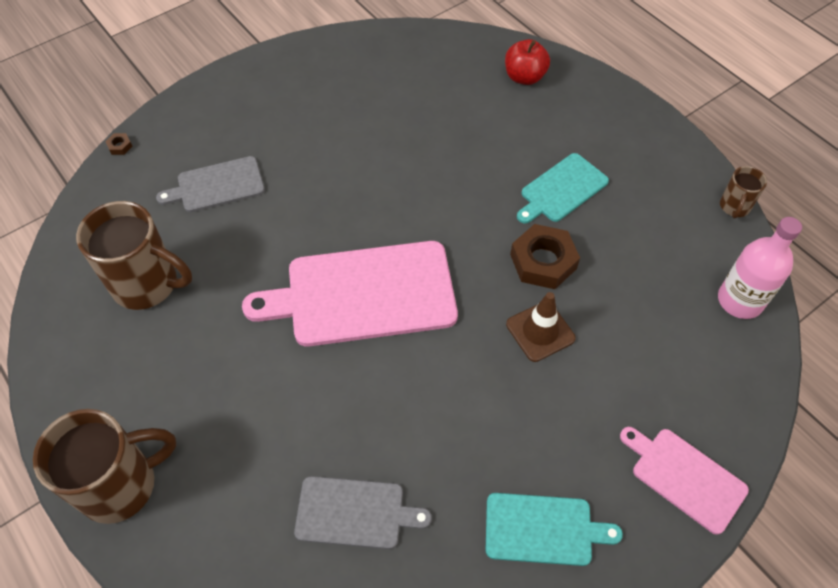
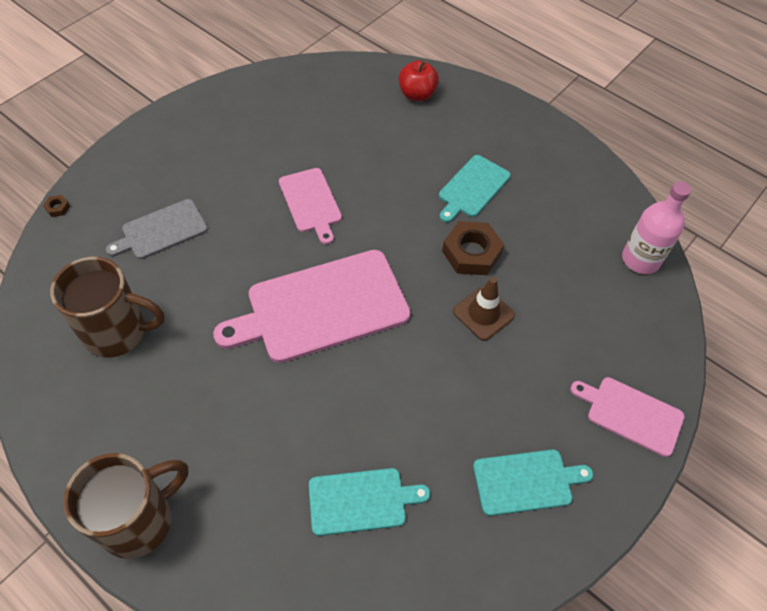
camera: 15 degrees left, 0 degrees up
grey cutting board [294,476,432,549] -> turquoise cutting board [309,468,430,536]
brown mug [720,166,767,219] -> none
none -> pink cutting board [279,168,342,244]

